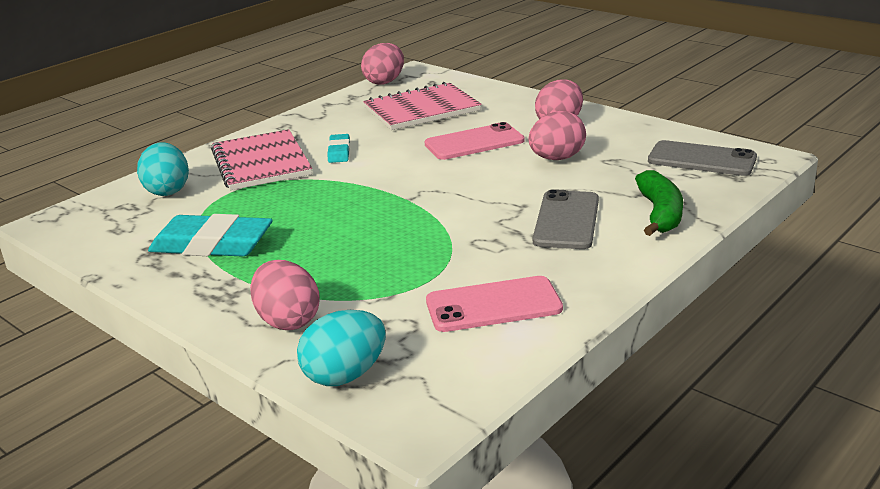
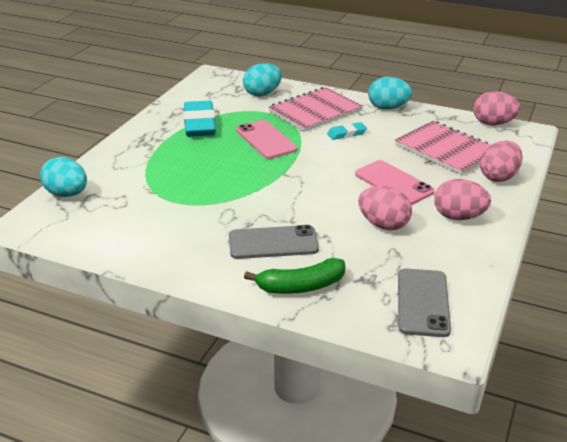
camera: 70 degrees right, 5 degrees up
pink egg [250,260,320,330] -> pink egg moved to [480,141,523,182]
pink phone [426,276,563,332] -> pink phone moved to [236,120,297,159]
none -> turquoise egg [368,77,412,110]

